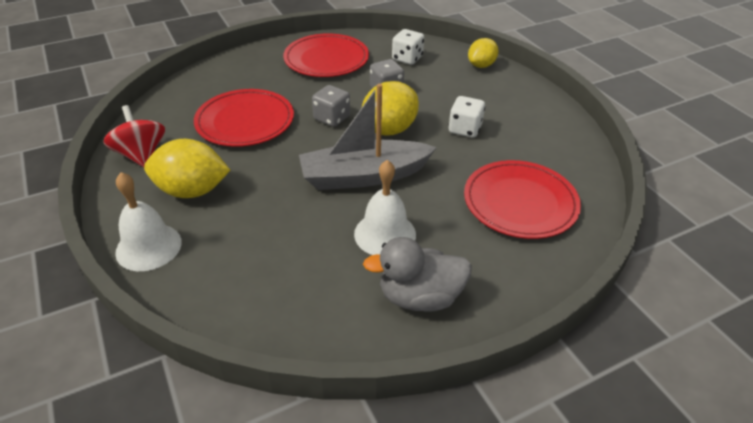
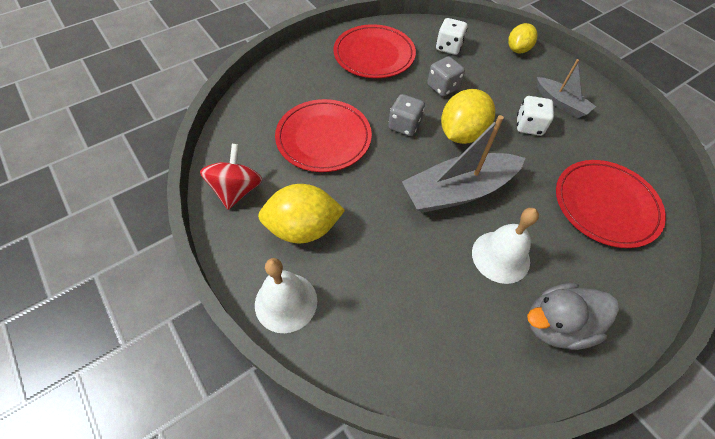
camera: 10 degrees left, 15 degrees up
red spinning top [103,105,165,167] -> red spinning top turned 45 degrees clockwise [200,144,262,210]
none -> grey boat [537,59,596,118]

